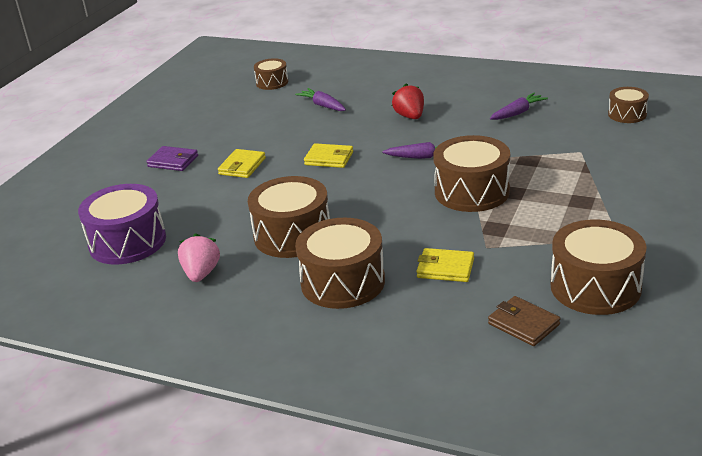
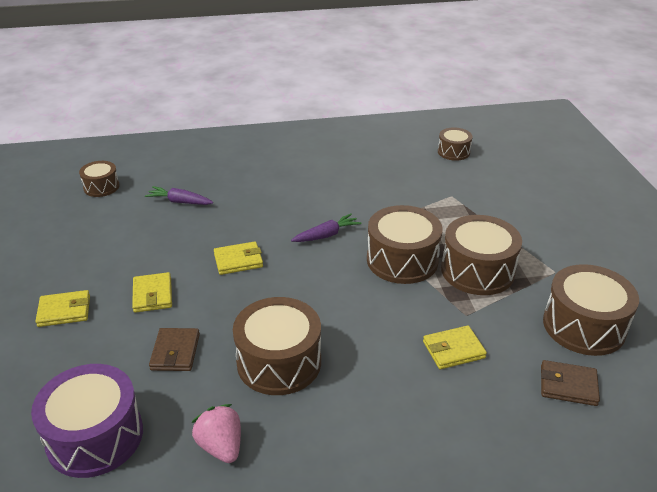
camera: 35 degrees left, 5 degrees up
purple wallet [146,146,198,171] -> yellow wallet [35,290,90,327]
brown drum [295,218,385,309] -> brown drum moved to [441,215,522,295]
red strawberry [392,83,424,119] -> none
purple carrot [490,93,548,120] -> none
none -> brown wallet [149,328,200,371]

